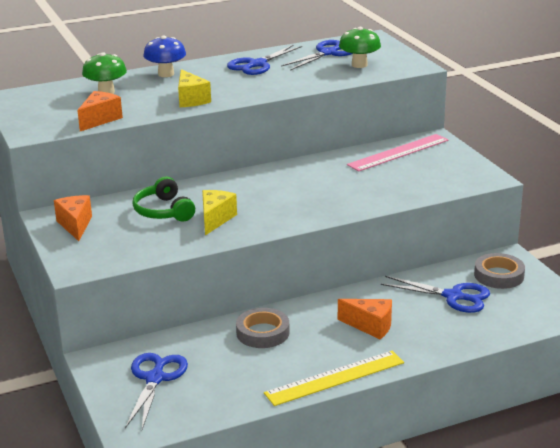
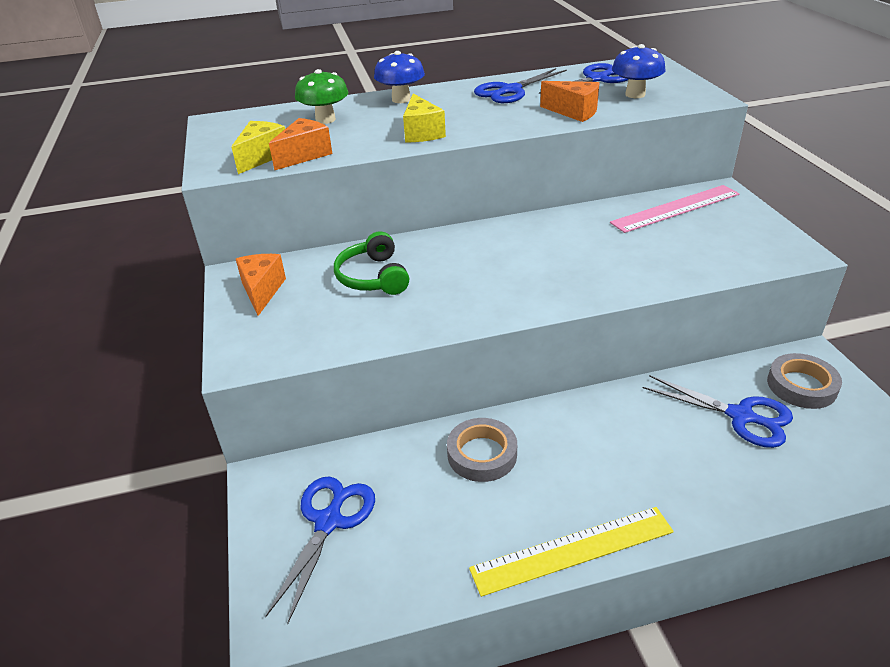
camera: 10 degrees right, 10 degrees up
yellow cheese [202,190,237,236] -> yellow cheese moved to [231,121,285,174]
orange cheese [338,299,392,339] -> orange cheese moved to [540,81,599,122]
green mushroom [339,27,381,68] -> blue mushroom [612,44,666,98]

